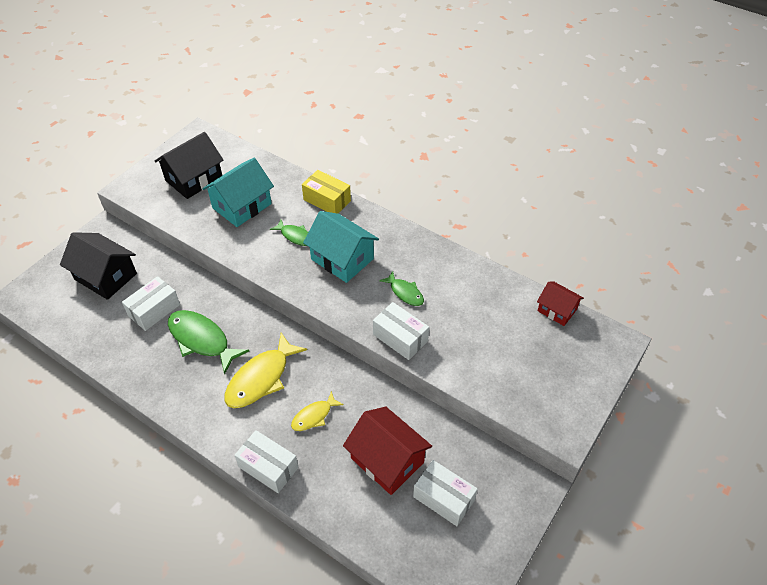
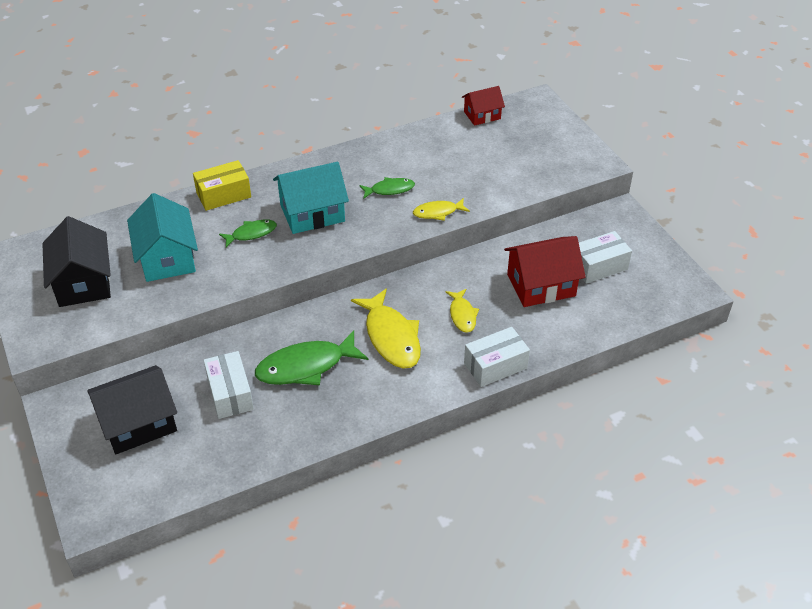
camera: 60 degrees left, 5 degrees down
white box [373,302,429,360] -> yellow fish [413,198,470,221]

